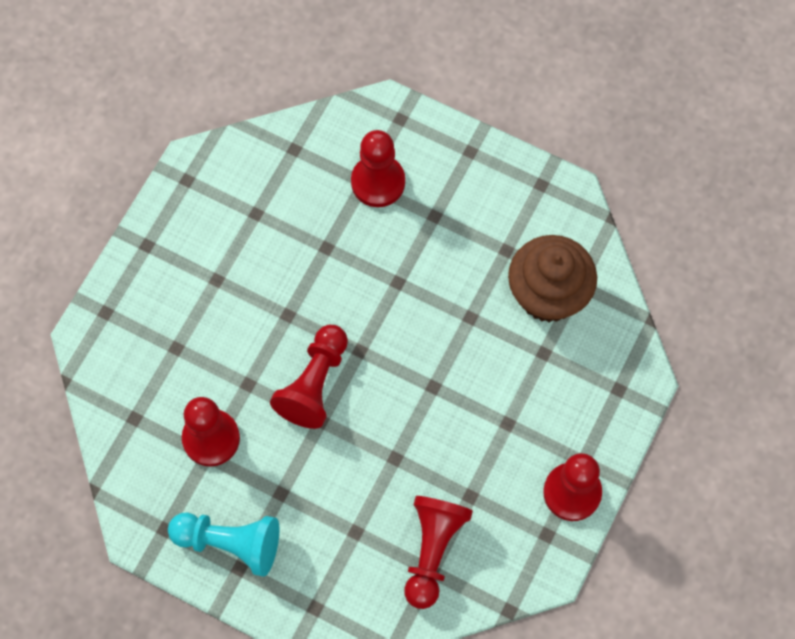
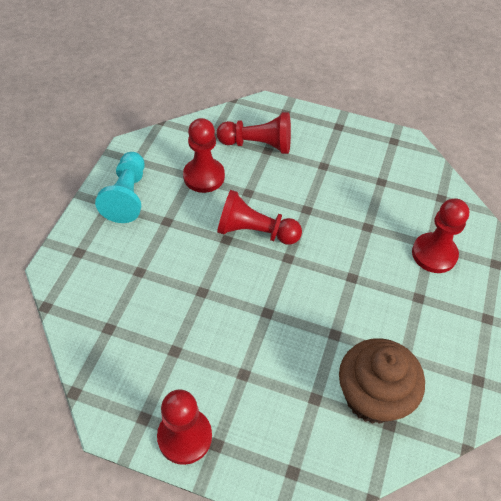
camera: 80 degrees right, 15 degrees down
red pawn [404,496,473,609] -> red pawn moved to [217,112,291,154]

